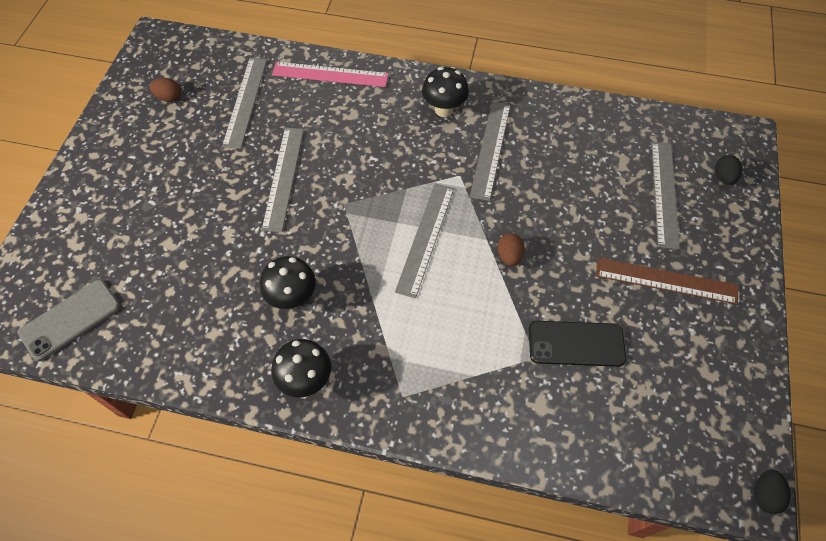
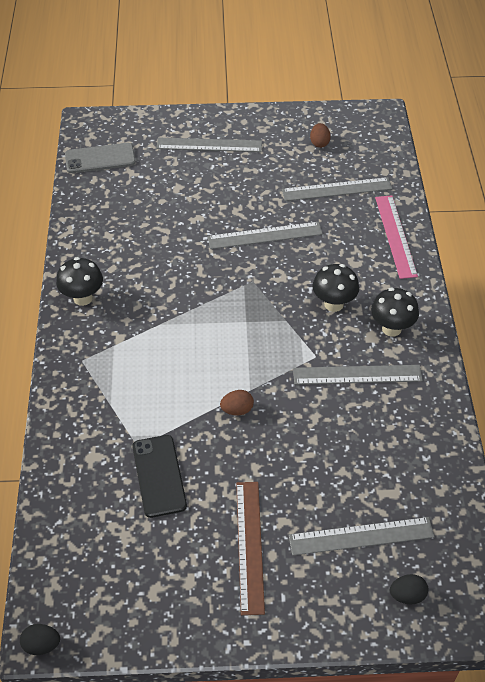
camera: 75 degrees right, 10 degrees down
grey phone [18,280,120,361] -> grey phone turned 45 degrees counterclockwise [65,143,136,173]
black mushroom [260,256,316,309] -> black mushroom moved to [312,264,359,312]
grey ruler [395,183,454,298] -> grey ruler moved to [156,137,262,152]

